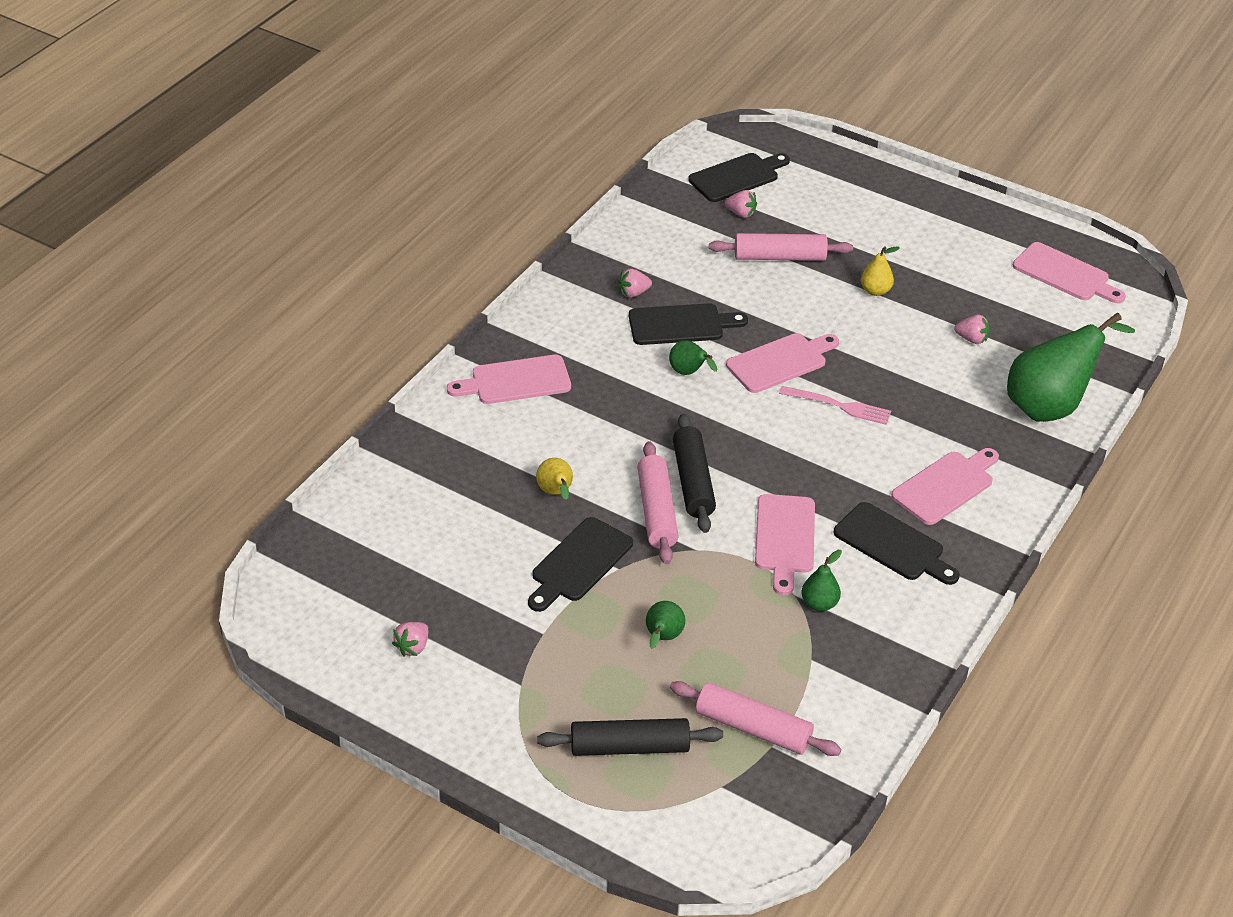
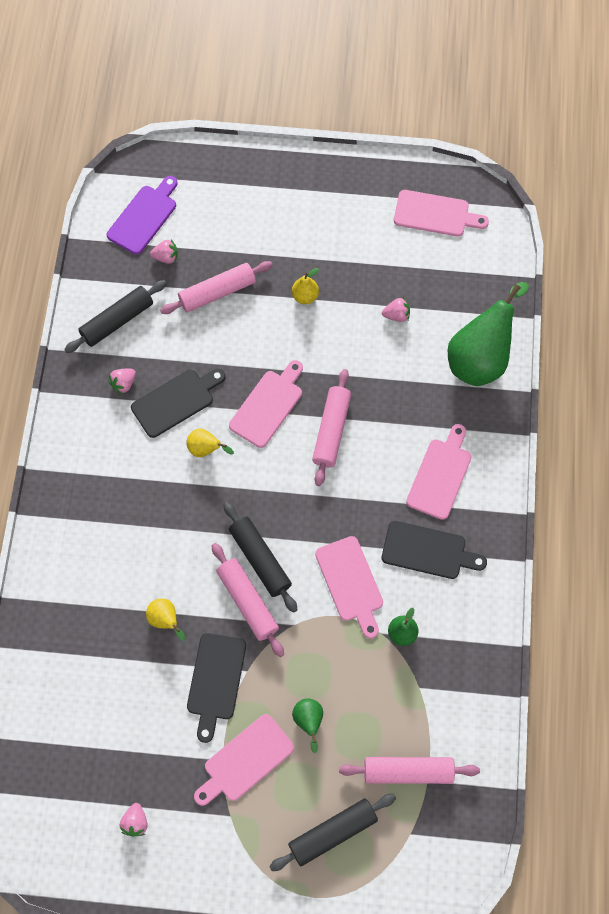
camera: 25 degrees left, 25 degrees up
pink cutting board [447,355,571,404] -> pink cutting board moved to [194,714,294,806]
green pear [669,340,718,375] -> yellow pear [186,429,234,457]
black cutting board [688,153,790,202] -> purple cutting board [107,176,178,255]
pink fork [779,386,891,425] -> pink rolling pin [312,369,351,486]
none -> black rolling pin [64,280,167,353]

